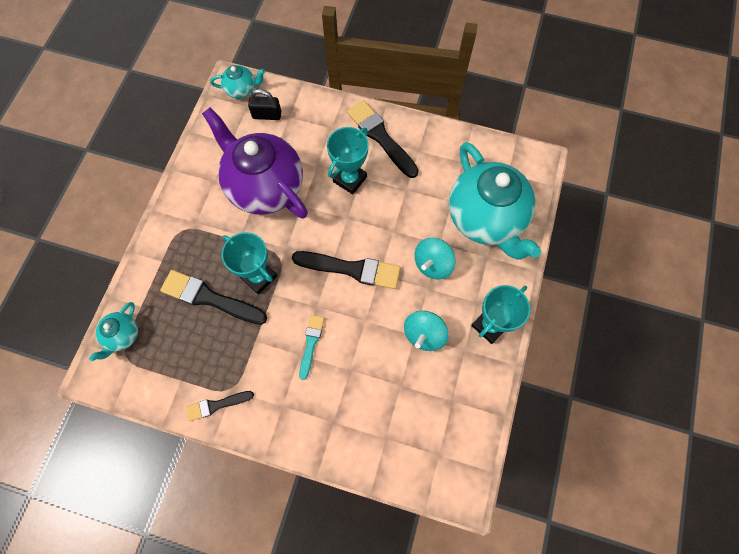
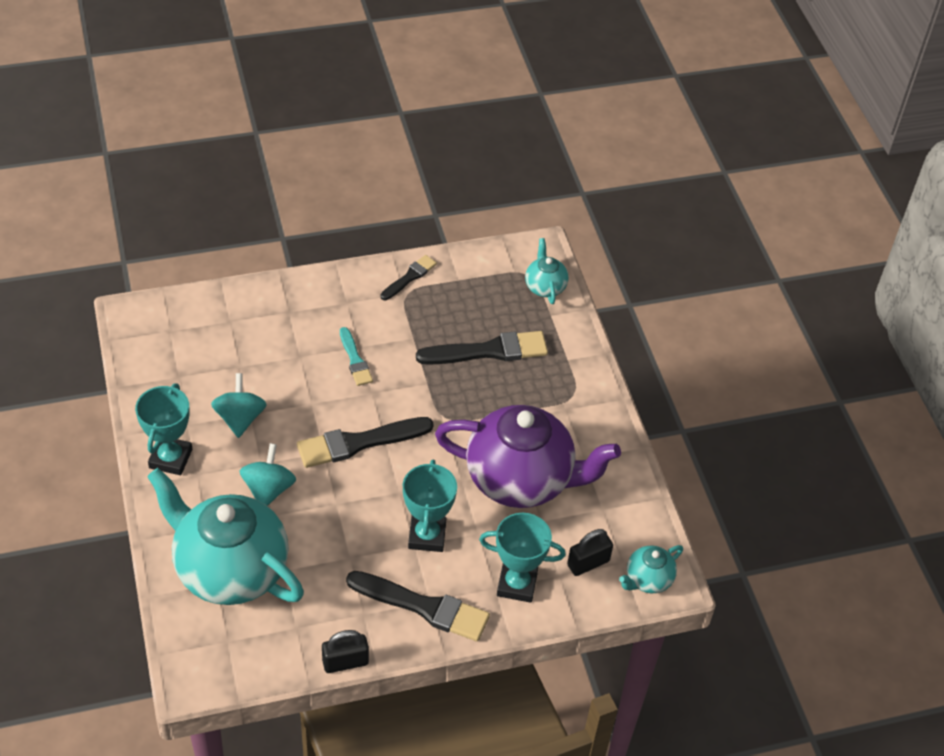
camera: 145 degrees right, 20 degrees down
turquoise trophy [222,232,277,294] -> turquoise trophy moved to [479,513,566,603]
none -> black padlock [322,630,369,673]

